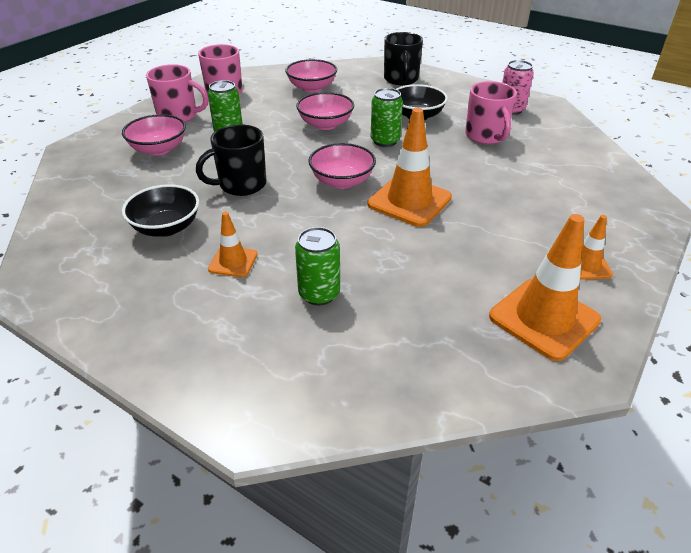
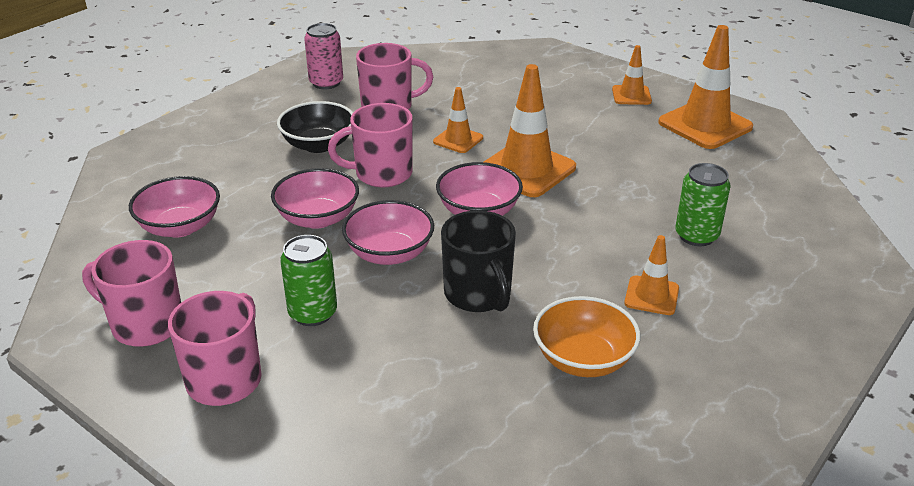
camera: 85 degrees left, 5 degrees down
pink bowl [122,114,186,156] -> pink bowl moved to [342,200,434,265]
black bowl [122,184,199,237] -> orange bowl [533,296,640,377]
green can [371,88,403,147] -> pink mug [328,103,413,187]
black mug [384,32,423,85] -> none
none -> orange traffic cone [433,87,483,153]

